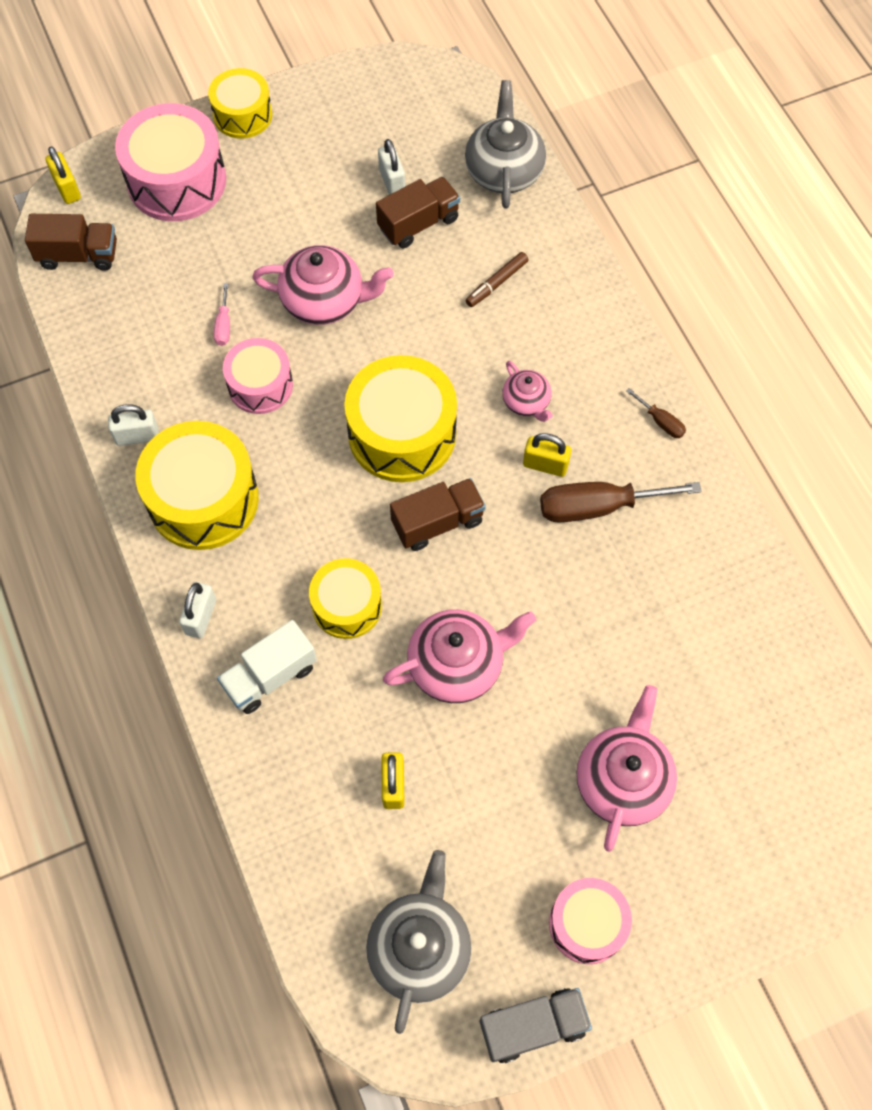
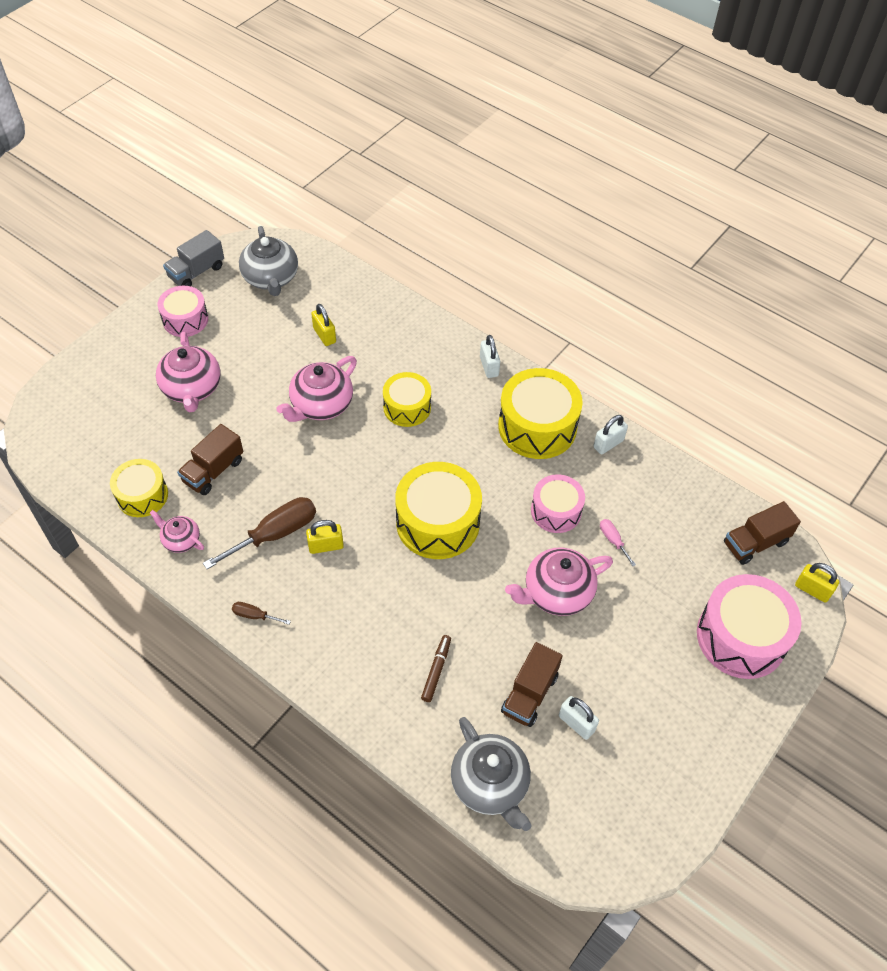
camera: 150 degrees right, 10 degrees down
yellow drum [208,68,272,139] -> yellow drum moved to [110,459,168,517]
white truck [217,620,317,714] -> none
brown truck [390,478,486,551] -> brown truck moved to [177,424,243,495]
pink teapot [502,361,553,422] -> pink teapot moved to [150,510,204,553]

